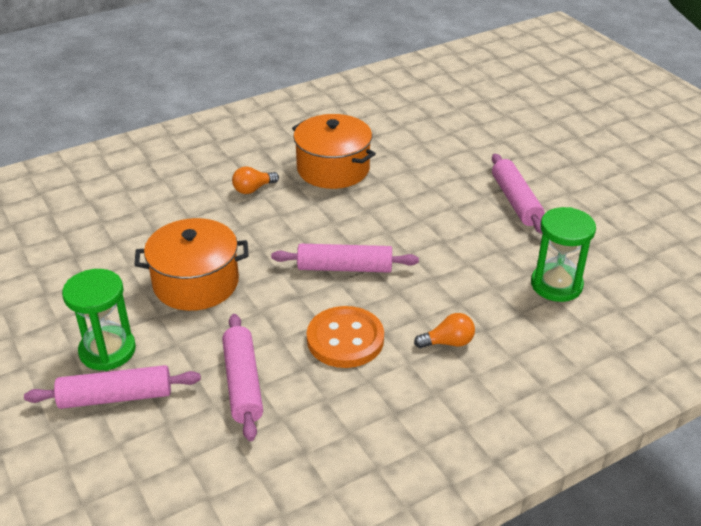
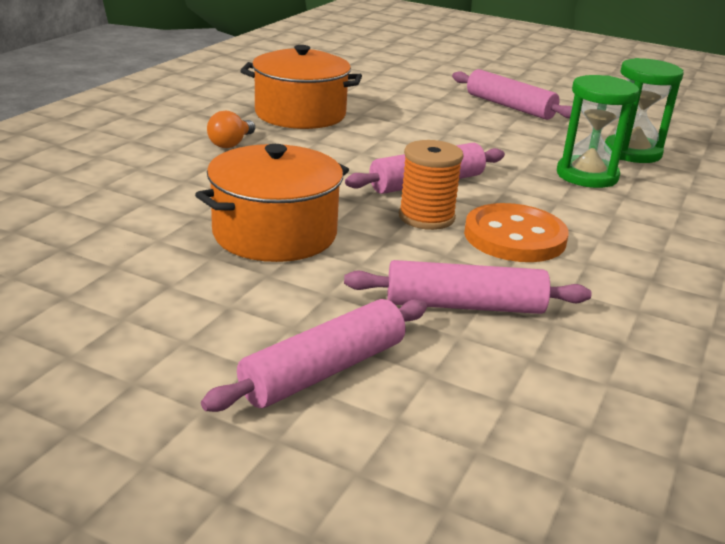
camera: 35 degrees left, 10 degrees down
green hourglass [62,269,136,371] -> green hourglass moved to [557,75,639,188]
pink rolling pin [222,314,263,441] -> pink rolling pin turned 45 degrees counterclockwise [344,260,591,314]
orange light bulb [414,313,475,348] -> none
none -> orange spool [399,140,464,230]

